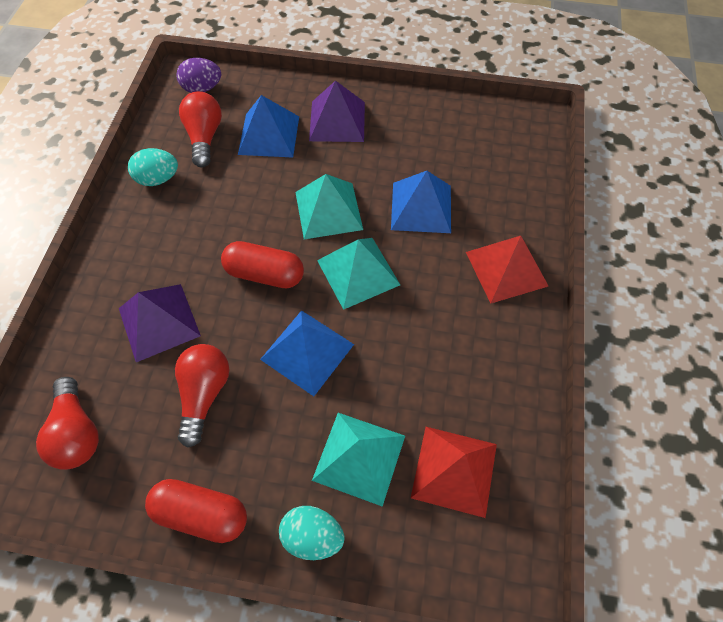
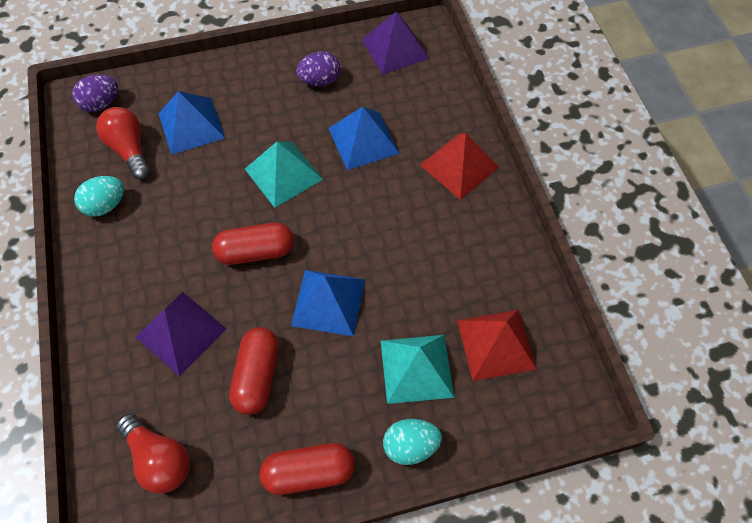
camera: 25 degrees left, 0 degrees up
red light bulb [175,344,229,448] -> red capsule [229,327,279,415]
purple pyramid [309,80,365,142] -> purple pyramid moved to [361,12,429,75]
turquoise pyramid [317,238,400,310] -> none
none -> purple egg [296,51,340,86]

